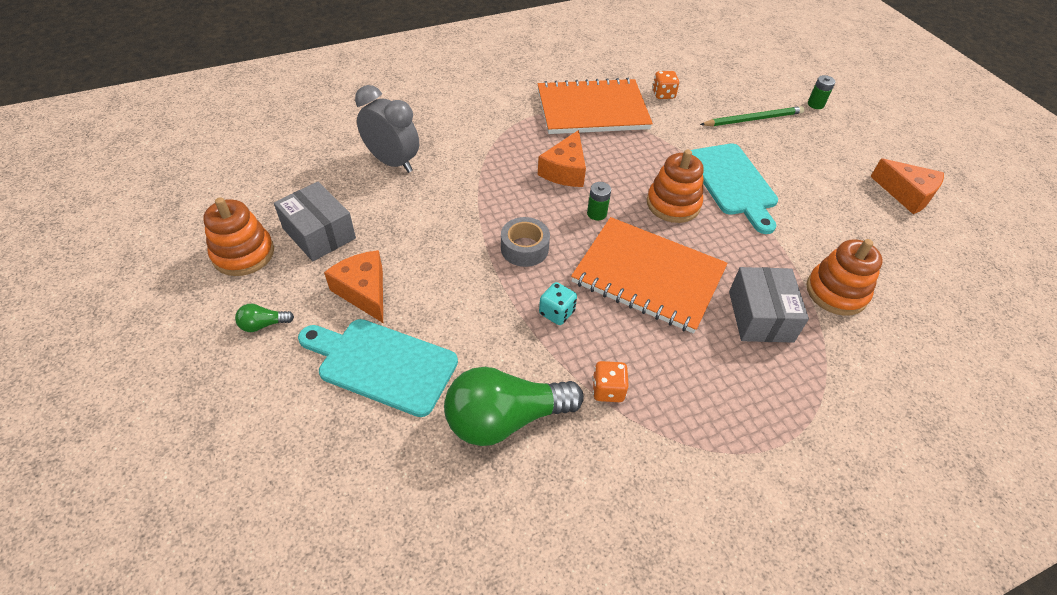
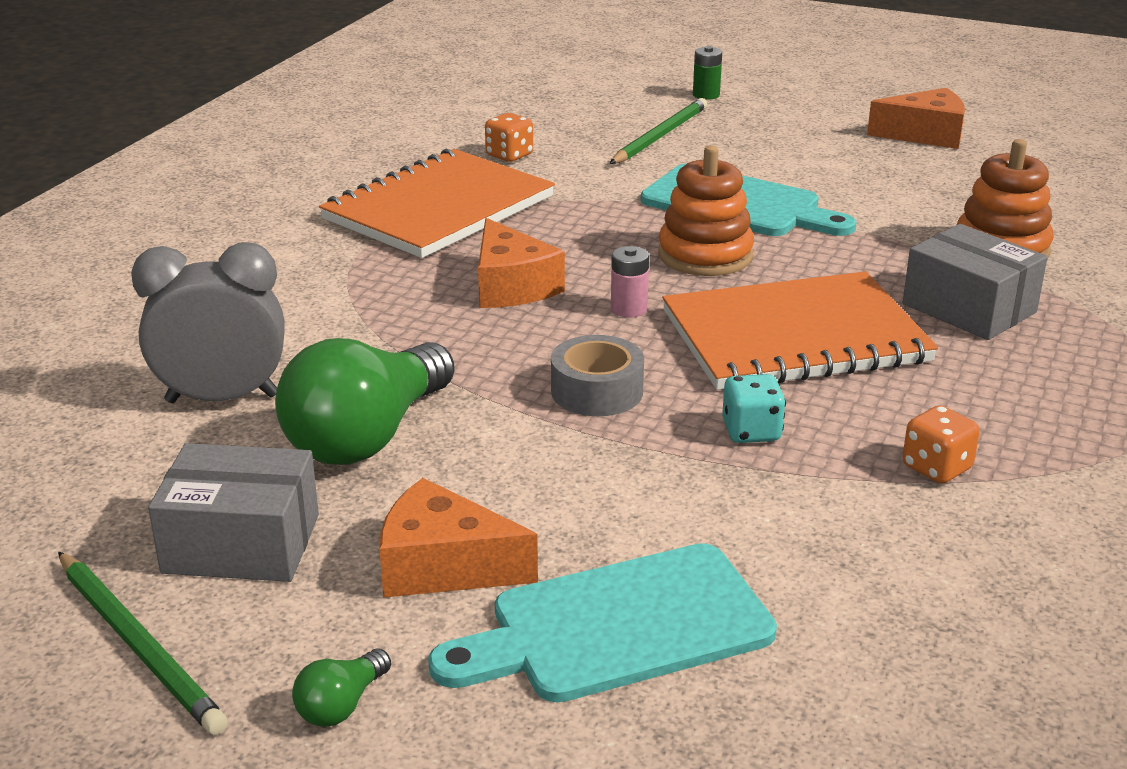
camera: 40 degrees left, 20 degrees down
orange stacking toy [203,197,274,276] -> green pencil [58,552,228,735]
green light bulb [444,367,584,446] -> green light bulb moved to [275,338,455,465]
green battery [587,182,611,220] -> pink battery [611,246,649,318]

